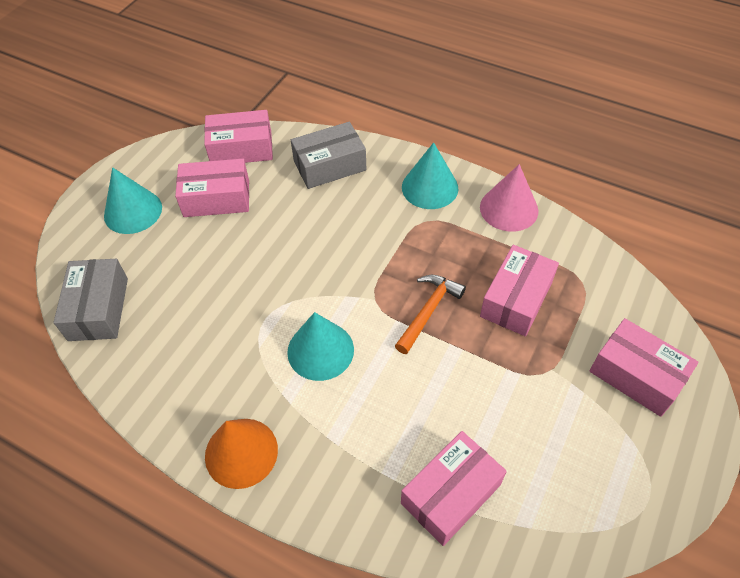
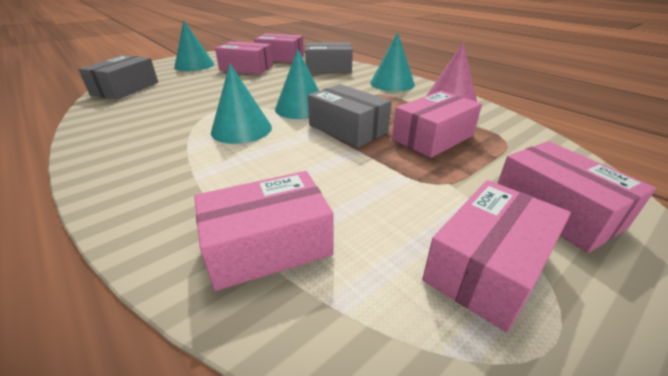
camera: 20 degrees right, 20 degrees down
orange cone [205,419,278,489] -> none
orange hammer [395,274,466,354] -> grey box [308,84,392,148]
none -> turquoise cone [275,48,319,119]
none -> pink box [422,180,571,333]

